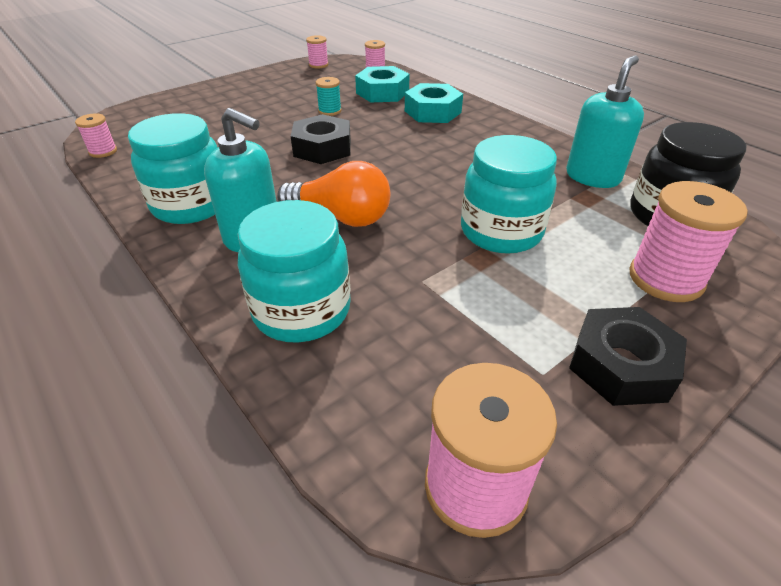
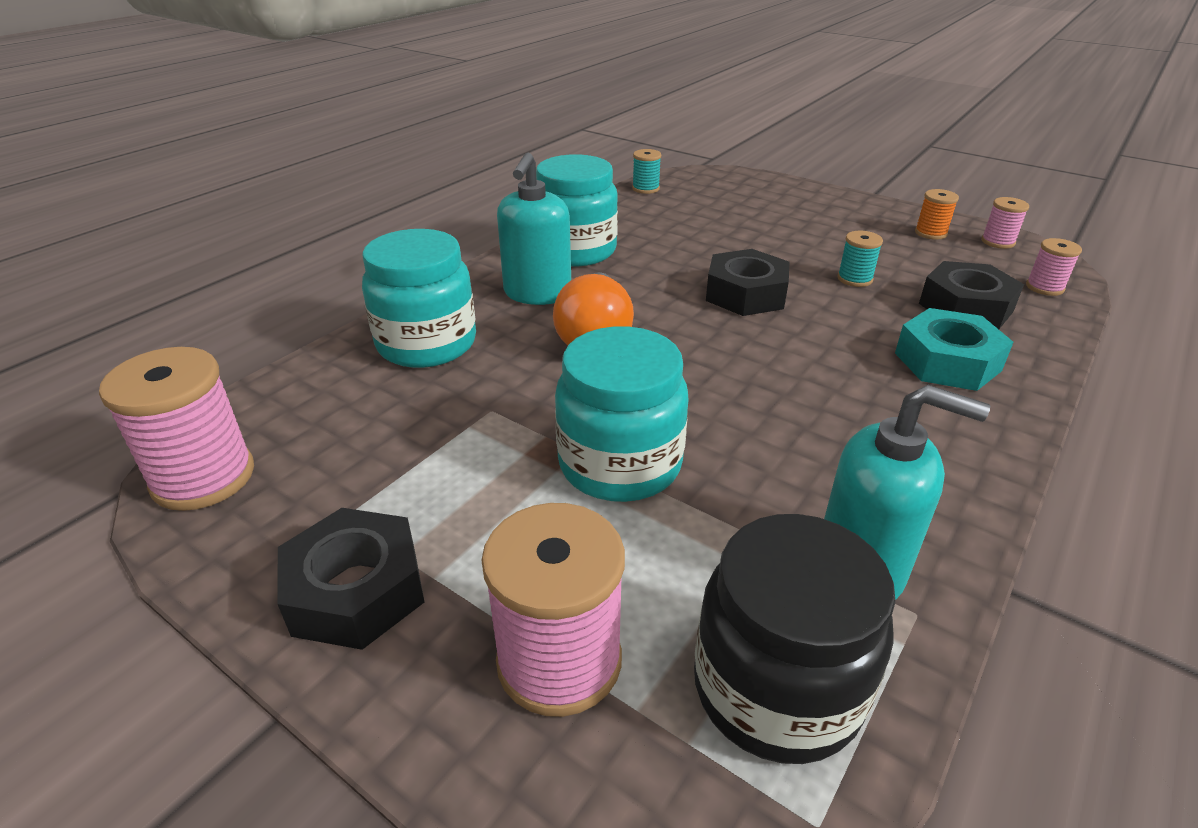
camera: 75 degrees right, 5 degrees down
pink spool [75,113,117,158] -> turquoise spool [632,149,661,194]
turquoise nut [355,66,410,102] -> black nut [919,261,1024,329]
none -> orange spool [915,189,959,240]

